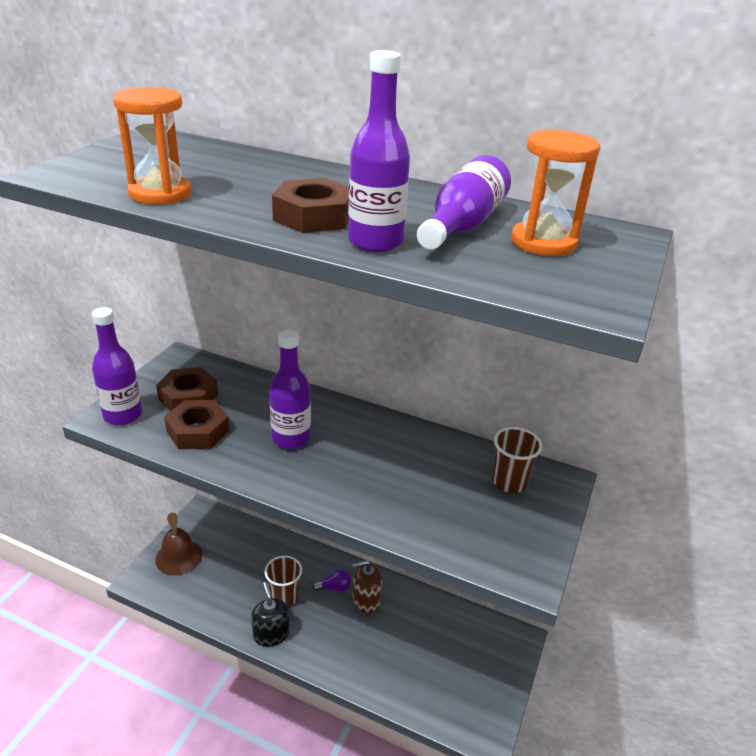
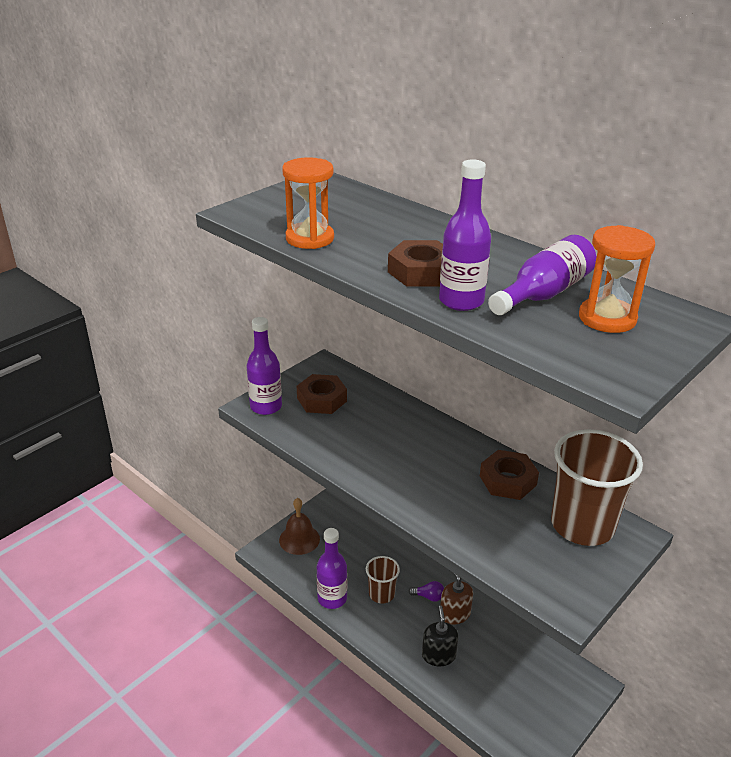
camera: 20 degrees right, 0 degrees up
brown nut [164,400,230,449] -> brown nut moved to [480,450,539,500]
black soap dispenser [251,582,290,647] -> black soap dispenser moved to [422,606,458,666]
purple bottle [269,330,311,449] -> purple bottle moved to [317,528,347,609]
brown soap dispenser [352,560,382,613] -> brown soap dispenser turned 60 degrees clockwise [440,572,473,624]
brown cup [492,427,542,493] -> brown cup [551,429,643,546], size x1.88

